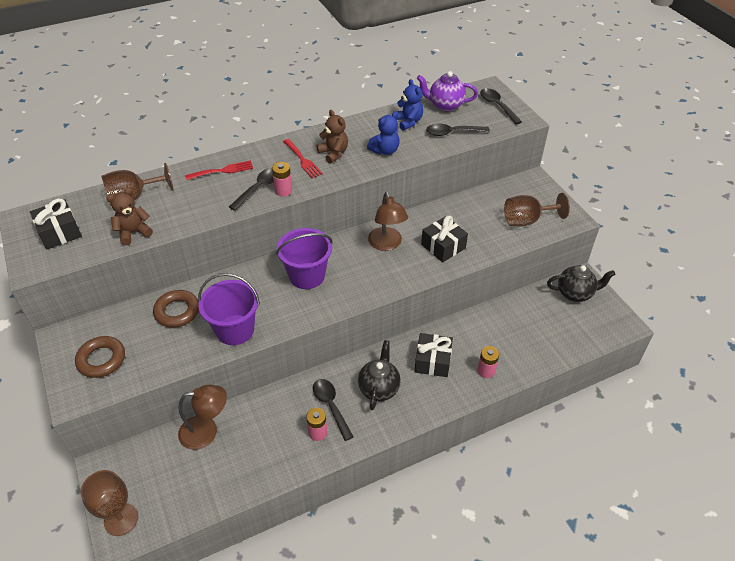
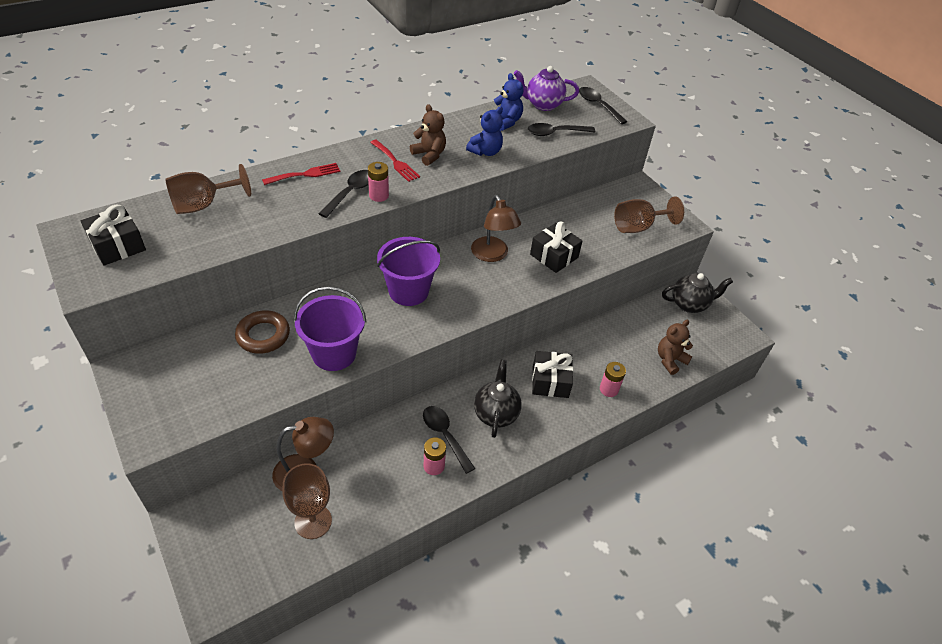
camera: 10 degrees left, 0 degrees up
brown ring [75,336,125,378] -> none
brown goblet [81,470,138,536] -> brown goblet moved to [283,463,332,539]
brown teddy bear [106,188,153,246] -> brown teddy bear moved to [658,320,693,375]

